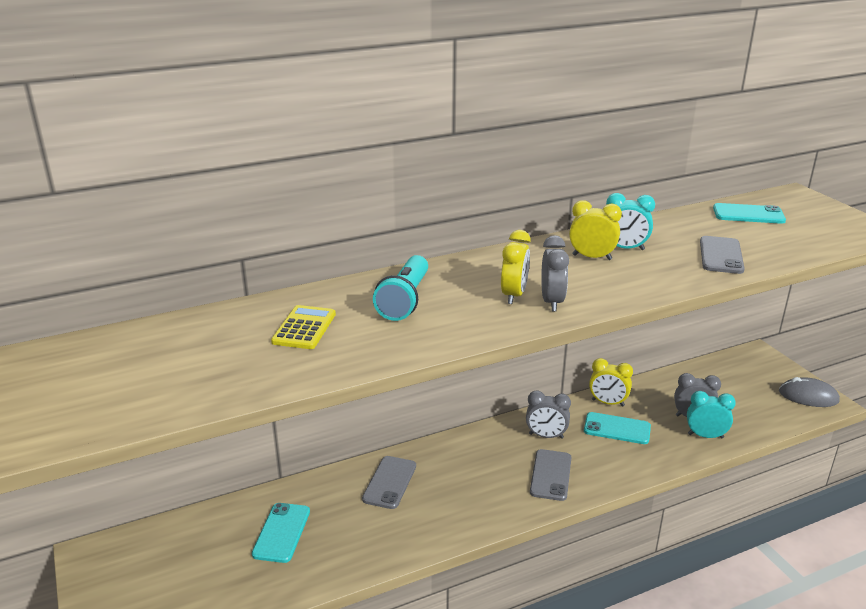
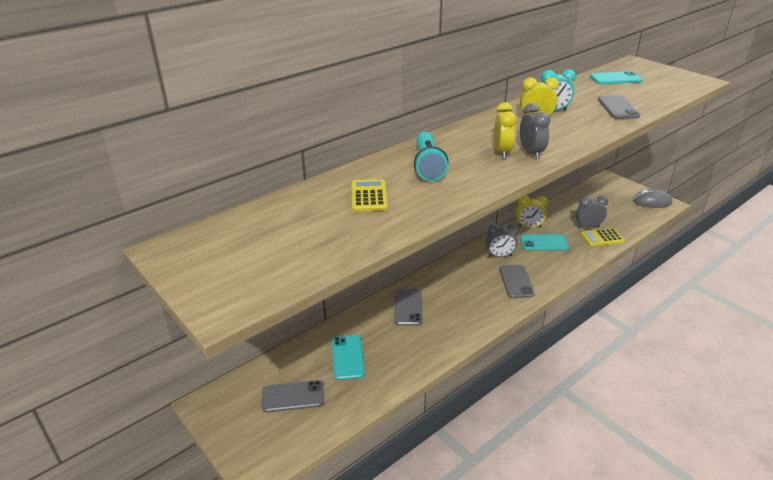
camera: 15 degrees left, 5 degrees up
turquoise clock [687,391,736,438] -> yellow calculator [581,228,625,247]
none -> grey phone [262,380,324,413]

